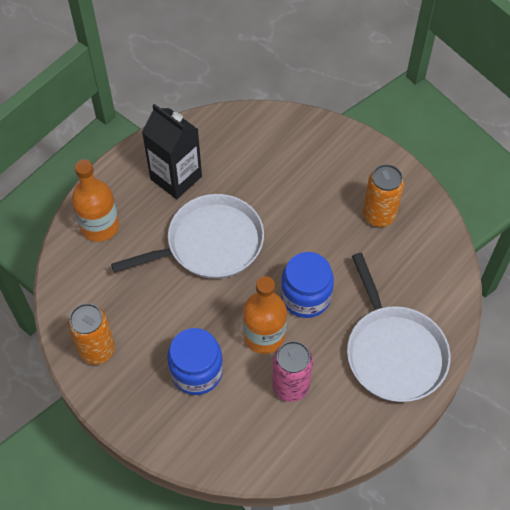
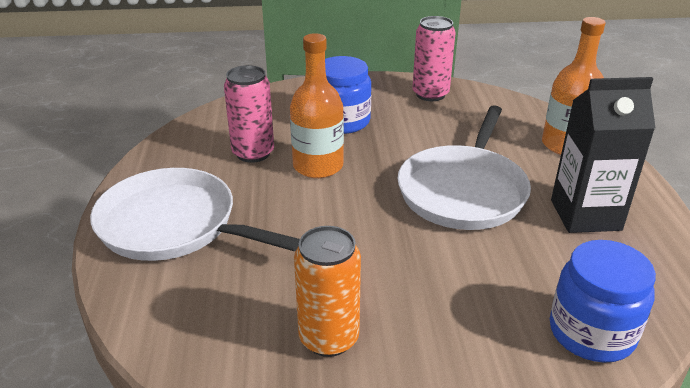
camera: 135 degrees right, 25 degrees down
orange can [68,303,115,365] -> pink can [412,16,456,101]
blue jar [281,252,334,318] -> blue jar moved to [550,240,656,363]

